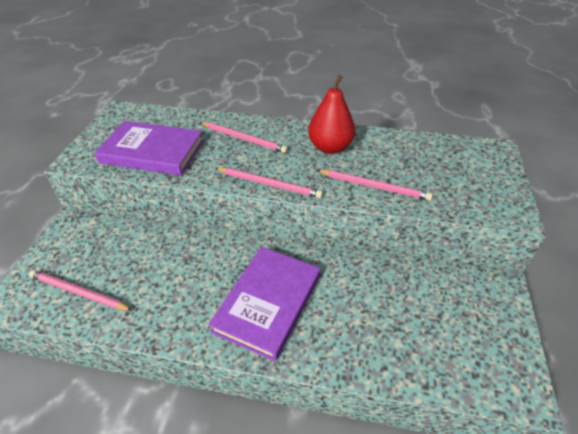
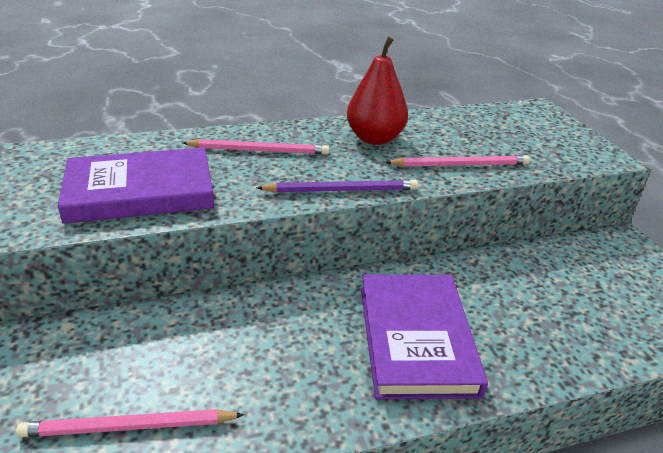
camera: 30 degrees left, 10 degrees down
pink pencil [215,167,323,198] -> purple pencil [256,179,418,193]

